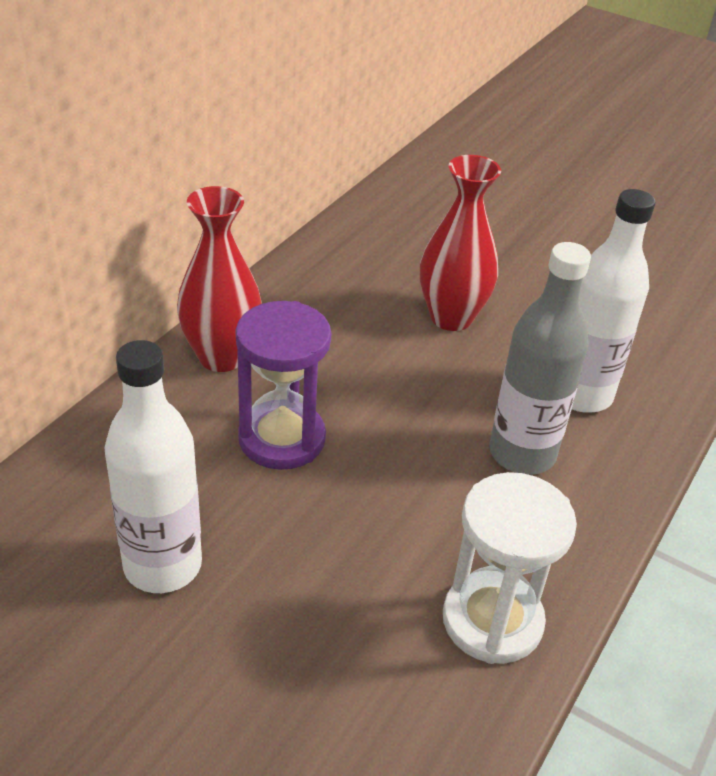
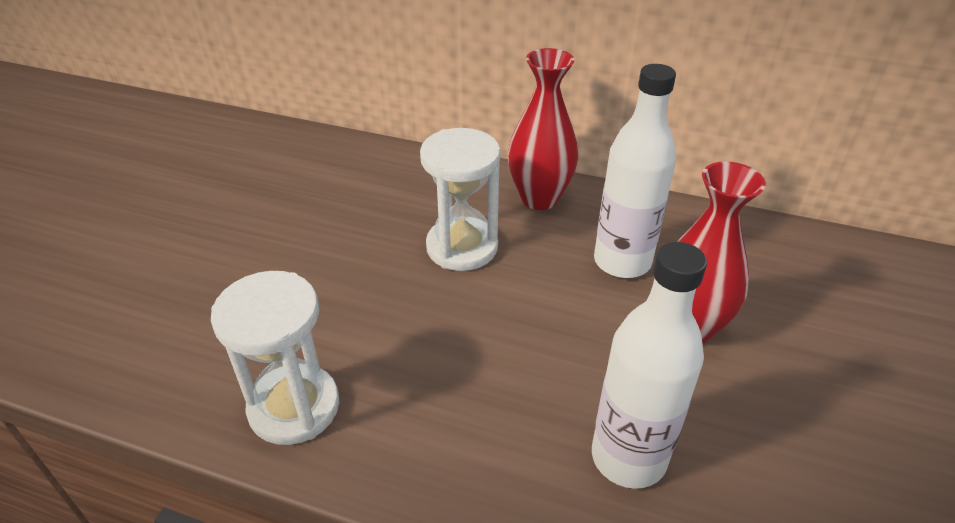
camera: 80 degrees right, 0 degrees up
white bottle [105,340,202,593] -> white bottle moved to [594,64,676,278]
purple hourglass [236,301,331,470] -> white hourglass [420,128,501,271]
grey bottle [489,242,591,475] -> none

